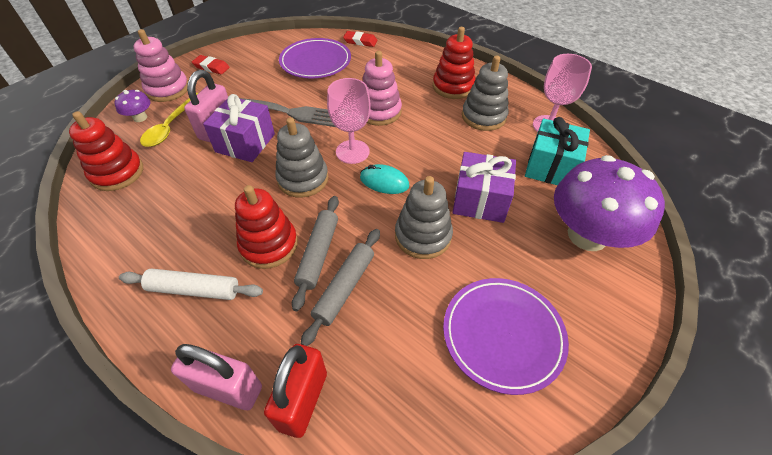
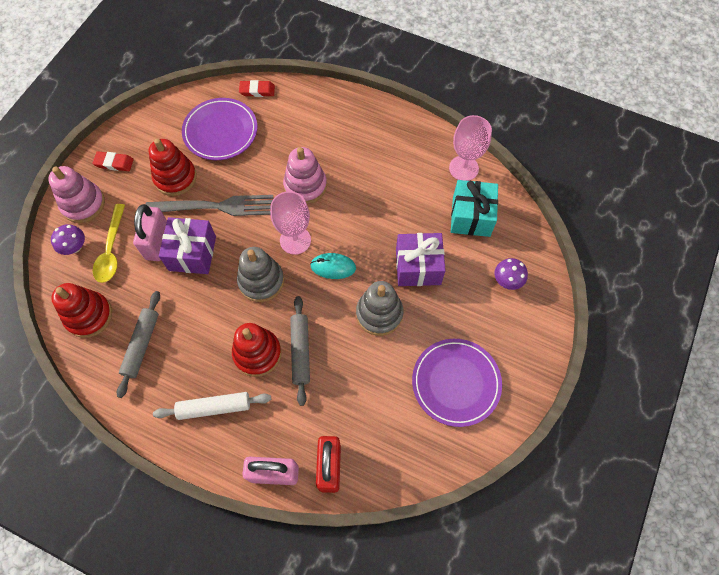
camera: 15 degrees left, 15 degrees up
grey rolling pin [301,229,380,346] -> grey rolling pin moved to [117,291,160,398]
red stacking toy [433,27,475,99] -> red stacking toy moved to [149,138,197,196]
grey stacking toy [462,55,509,131] -> none
purple mushroom [554,155,665,251] -> purple mushroom [495,258,528,290], size x0.43

